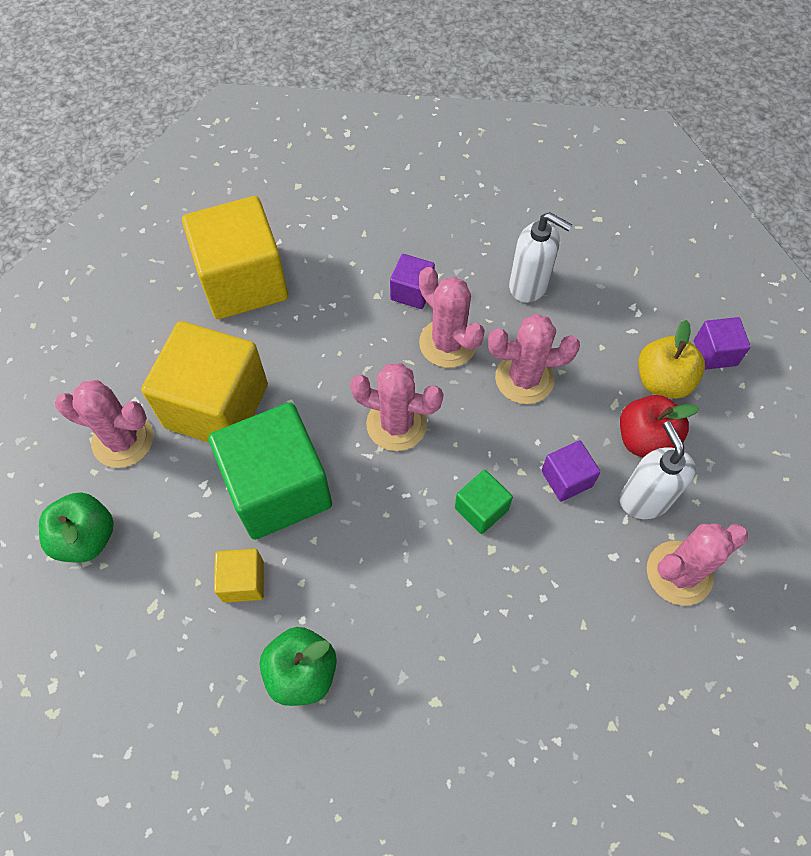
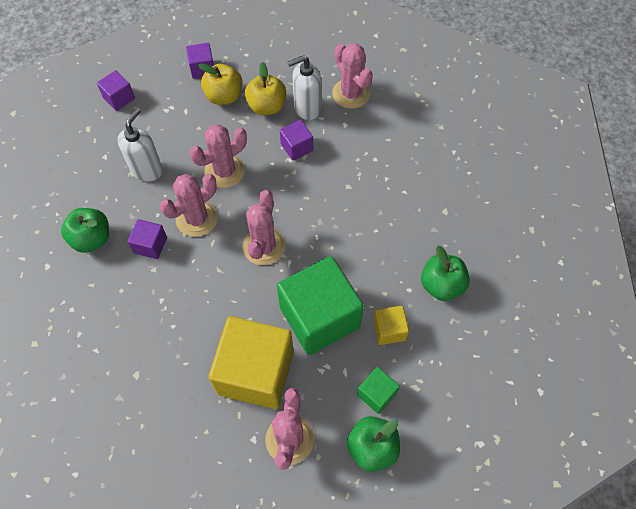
camera: 95 degrees left, 0 degrees up
yellow cube [182,196,288,319] -> none
green cube [455,470,513,534] -> green cube moved to [357,367,400,414]
pink cactus [488,314,580,404] -> pink cactus turned 60 degrees clockwise [189,124,247,188]
red apple [620,395,699,458] -> yellow apple [245,62,286,115]
none -> green apple [61,208,109,253]
none -> purple cube [97,70,135,111]

